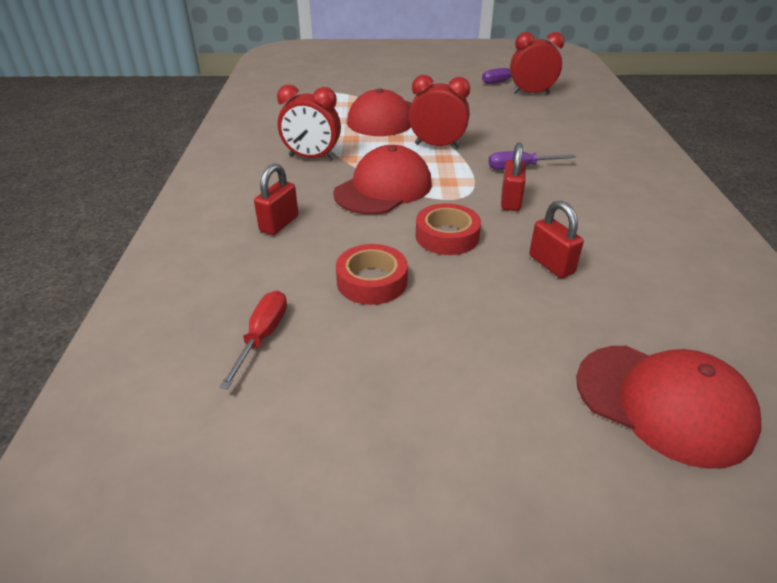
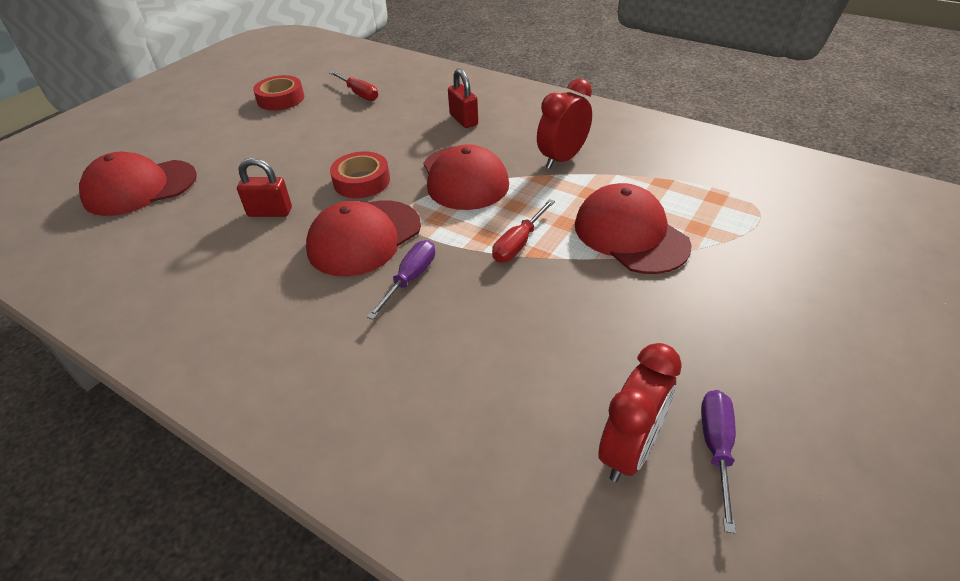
camera: 125 degrees right, 5 degrees up
red tape [336,244,408,305] -> red tape moved to [253,75,304,111]
red clock [409,75,470,148] -> red screwdriver [492,199,555,262]
red padlock [501,143,526,211] -> red cap [306,200,421,277]

